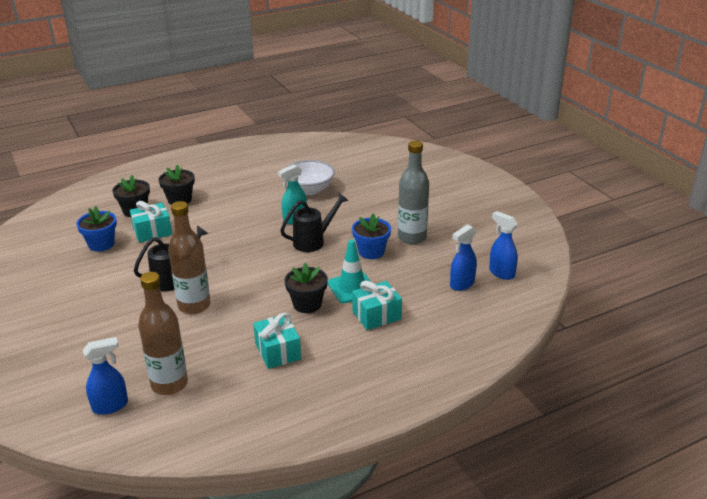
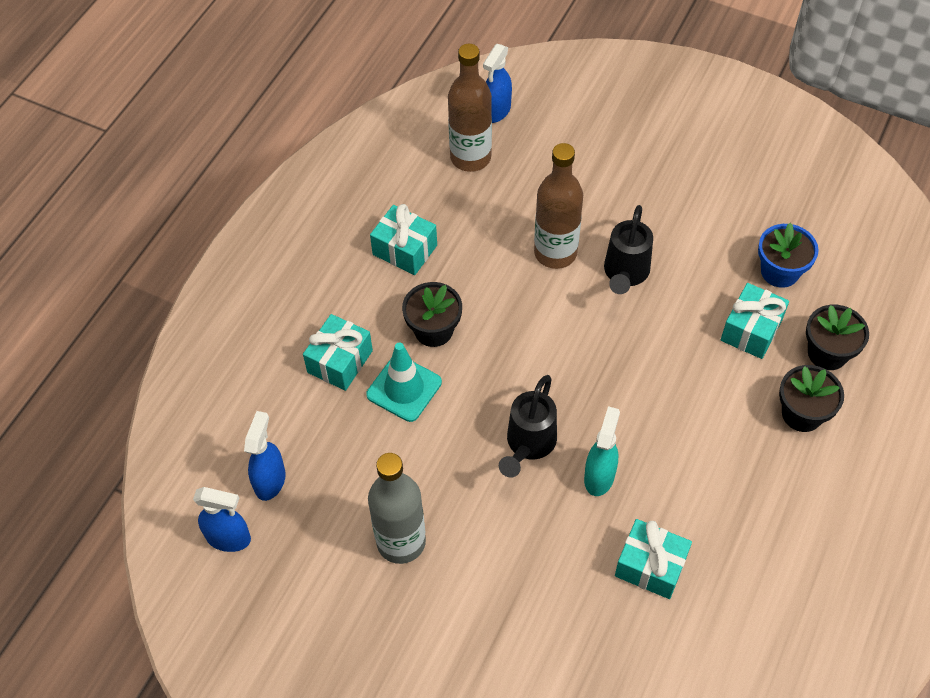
camera: 145 degrees right, 25 degrees up
white bowl [286,160,335,195] -> turquoise gift [615,519,692,599]
blue flower pot [352,213,391,259] -> none

